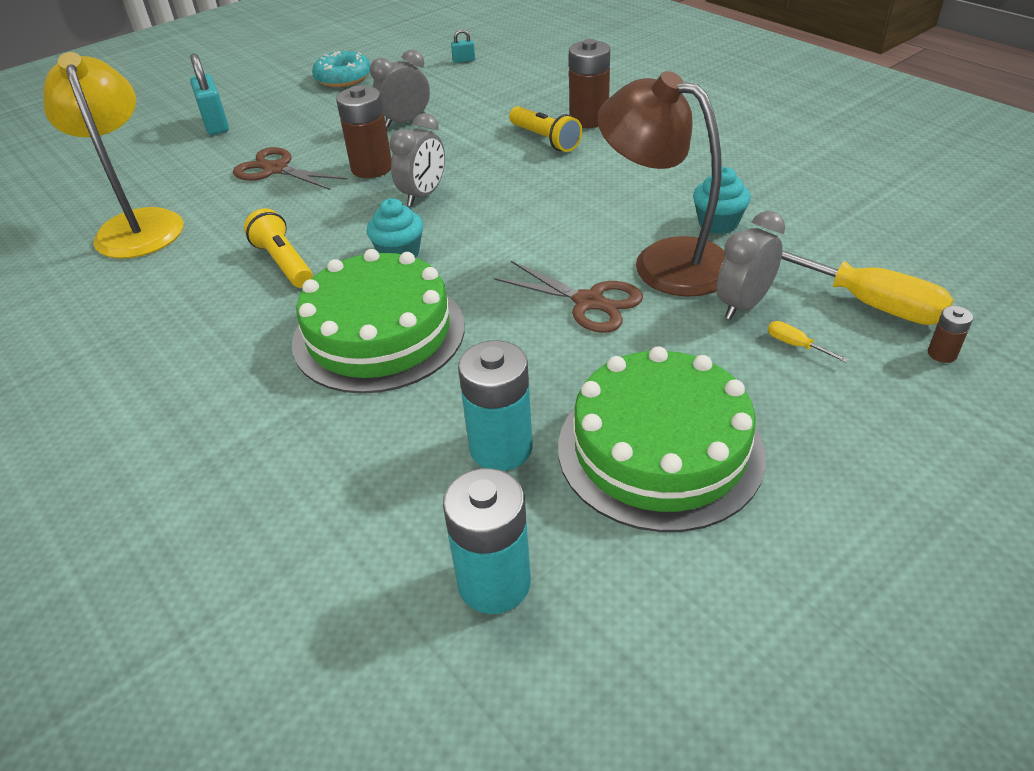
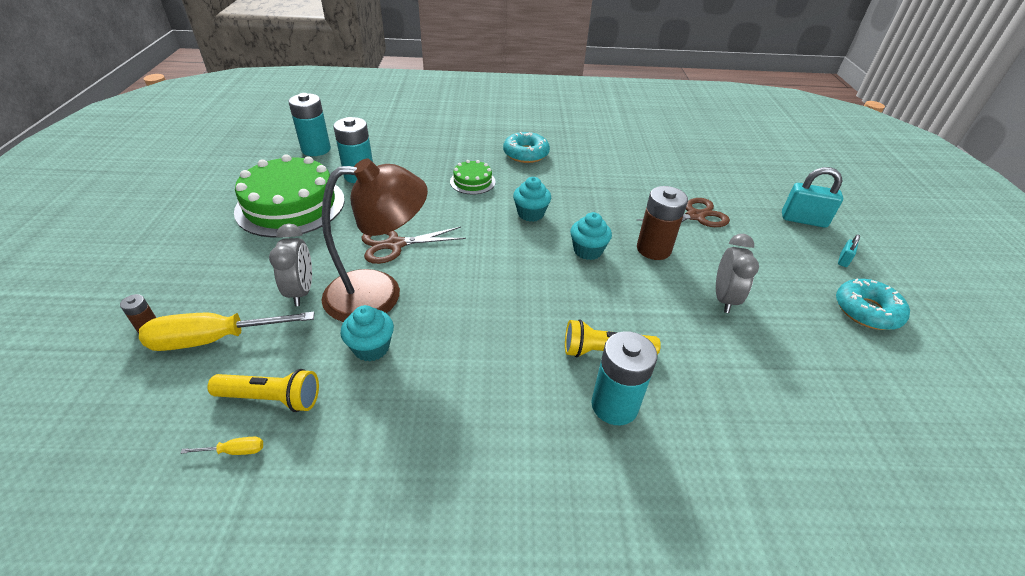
camera: 125 degrees right, 0 degrees up
yellow lamp [43,52,183,259] -> none
yellow flashlight [244,208,313,288] -> yellow flashlight moved to [207,369,319,412]
green cake [292,249,465,394] -> green cake [450,160,496,195], size x0.47
grey clock [389,113,445,206] -> turquoise cupcake [570,212,612,260]
turquoise padlock [451,29,475,63] -> turquoise padlock moved to [838,235,860,267]
brown battery [569,39,610,128] -> turquoise battery [591,331,657,425]
yellow screwdriver [768,321,849,363] -> yellow screwdriver moved to [181,437,263,455]
none -> turquoise donut [503,132,550,163]

